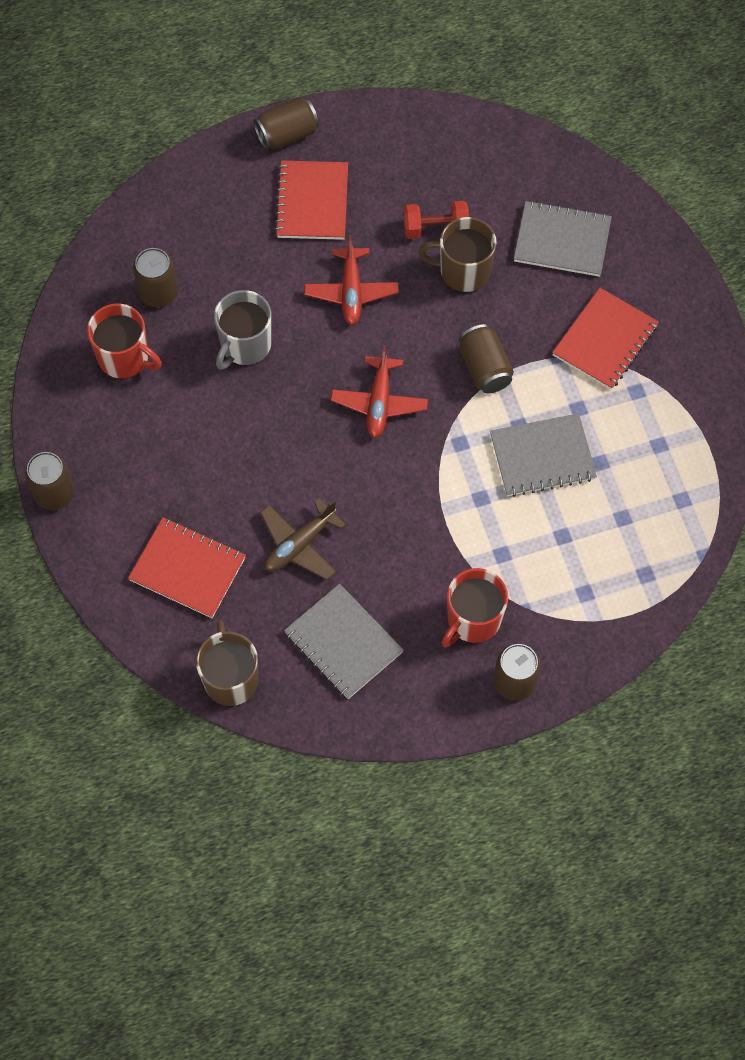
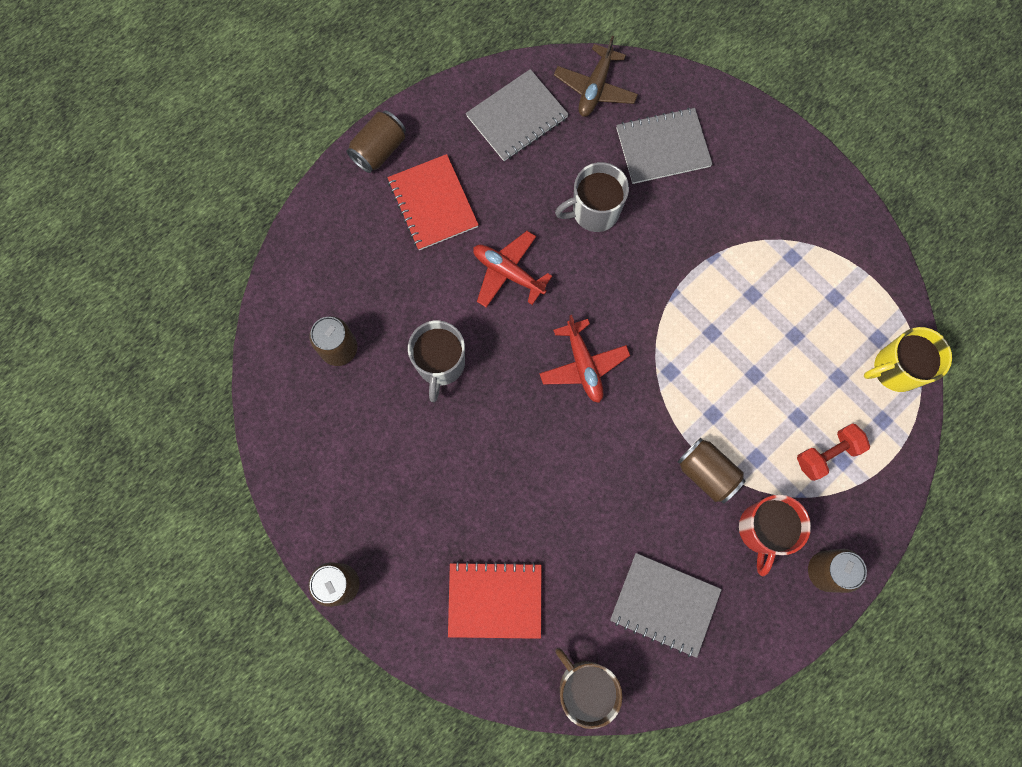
camera: 25 degrees left, 10 degrees up
red mug [87,303,162,379] -> none
brown plane [260,498,346,580] -> brown plane moved to [554,36,638,117]
red plane [304,235,399,325] -> red plane turned 150 degrees clockwise [473,231,552,308]
red dumbbell [403,201,469,239] -> red dumbbell moved to [797,423,870,481]
brown mug [419,217,496,292] -> grey mug [555,162,629,232]
brown can [459,324,514,394] -> brown can moved to [678,438,746,504]
grey notebook [490,413,597,497] -> grey notebook moved to [466,69,569,161]
red notebook [552,288,659,390] -> none
none -> yellow mug [864,327,952,392]

